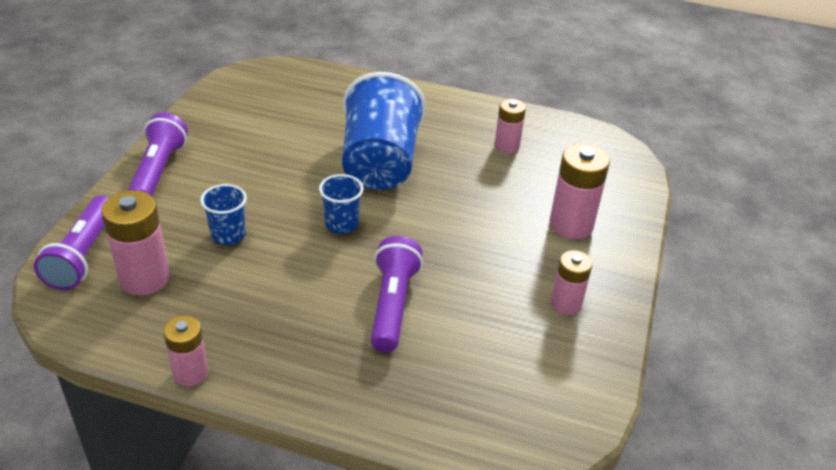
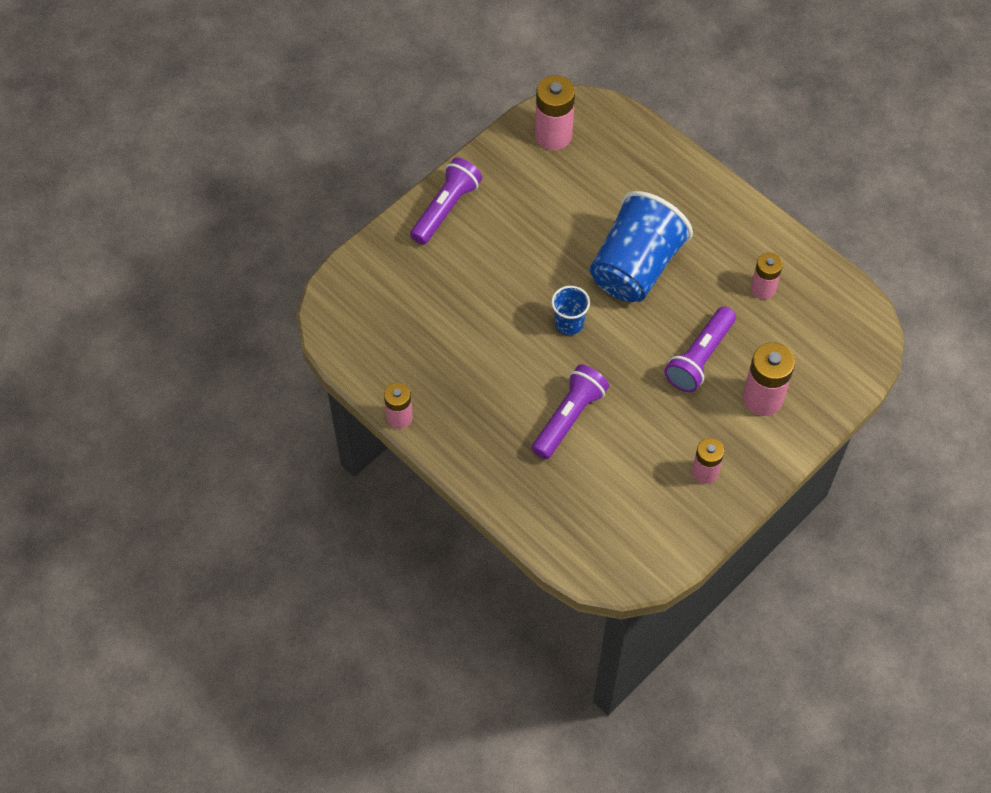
camera: 30 degrees right, 20 degrees up
purple flashlight [34,195,109,290] -> purple flashlight moved to [664,306,736,392]
pink battery [101,190,170,295] -> pink battery moved to [535,75,575,150]
blue cup [200,184,247,245] -> none

